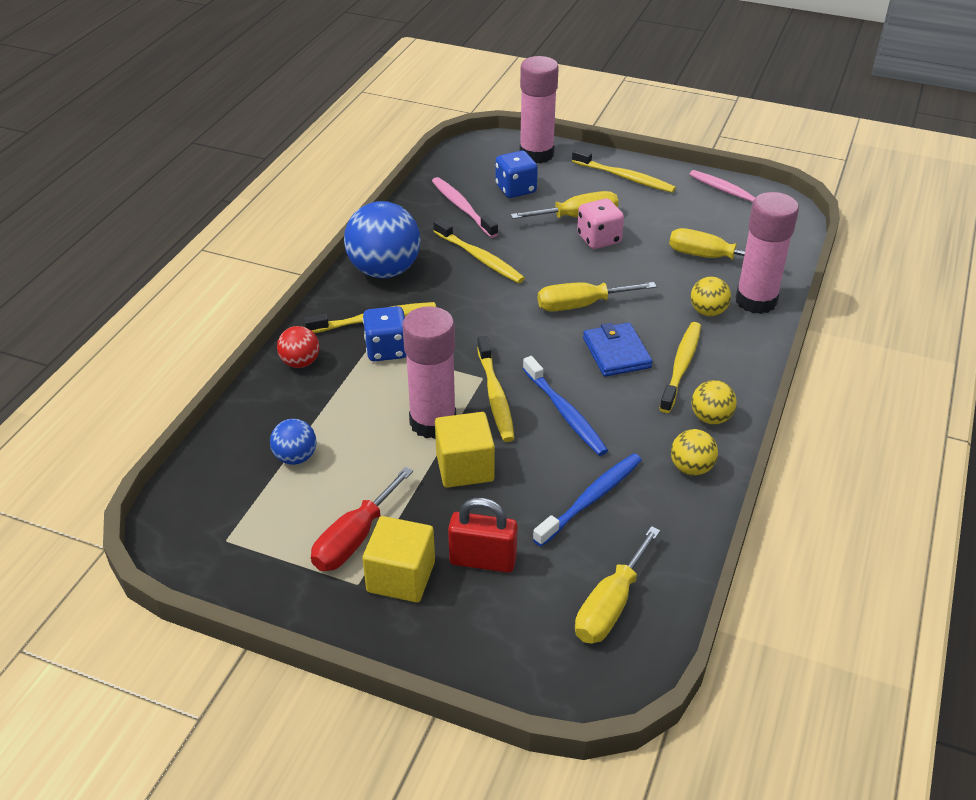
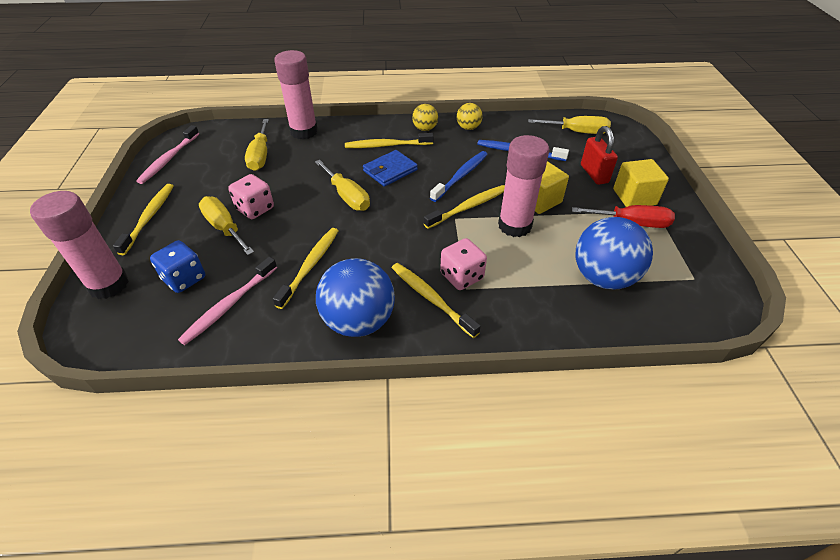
camera: 115 degrees left, 5 degrees up
blue ball [270,419,316,465] -> blue ball [576,217,653,289], size x1.98
red ball [277,326,320,368] -> none
blue dice [363,306,406,361] -> pink dice [440,238,487,290]
yellow ball [691,276,731,316] -> none

